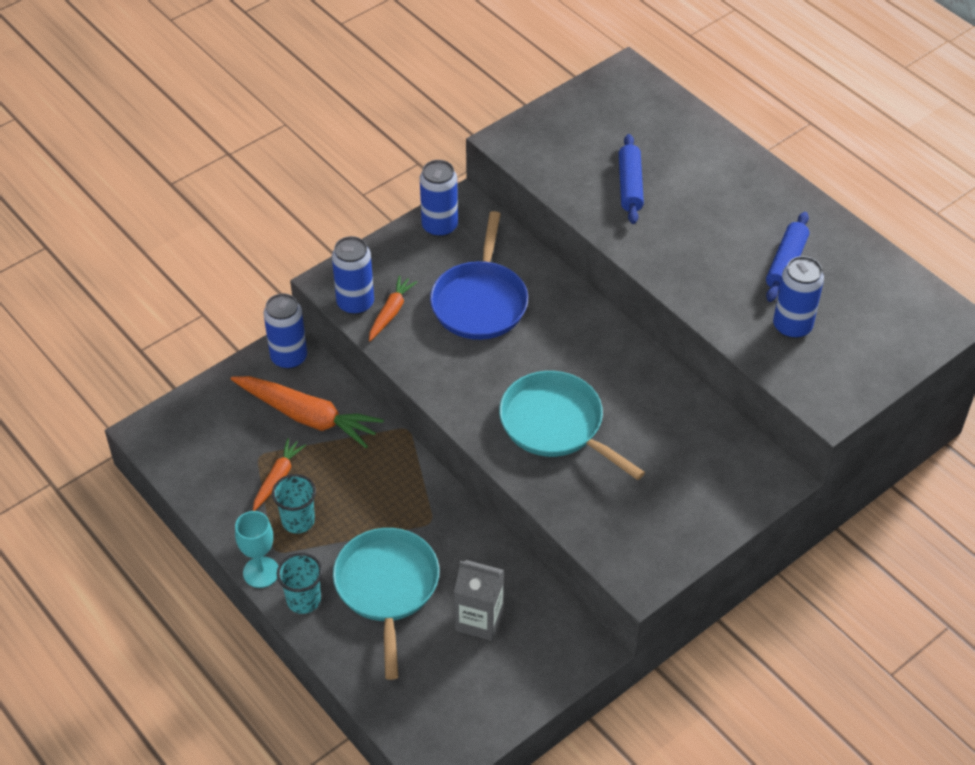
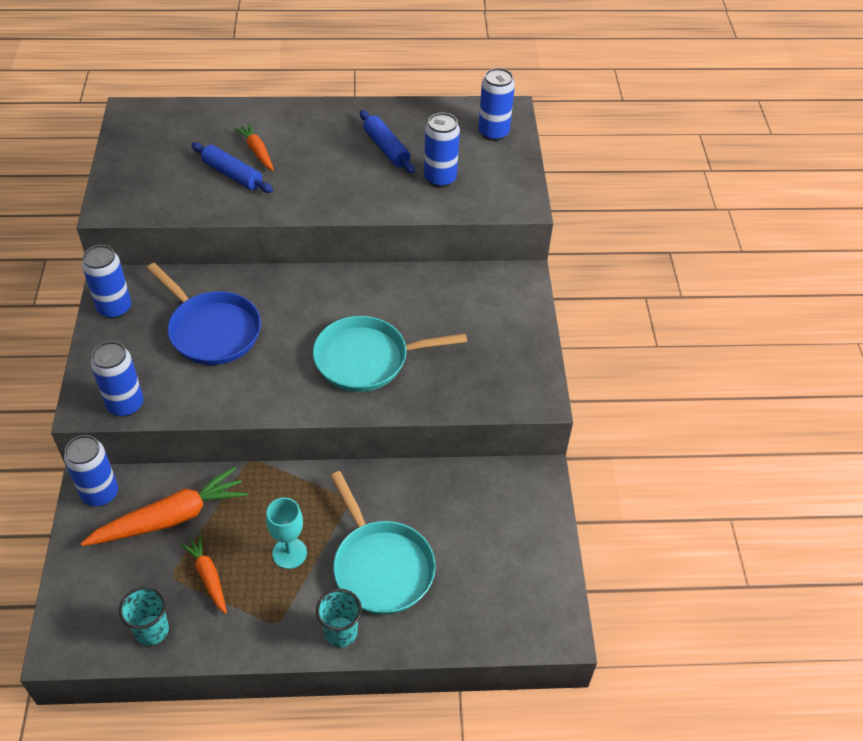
camera: 55 degrees left, 0 degrees up
turquoise goblet [235,511,278,588] -> turquoise goblet moved to [266,498,307,569]
turquoise cup [272,474,316,534] -> turquoise cup moved to [119,586,169,645]
turquoise pan [333,528,439,680] -> turquoise pan turned 150 degrees counterclockwise [330,471,436,614]
orange carrot [369,276,417,341] -> orange carrot moved to [234,123,274,171]
grey carton [454,560,504,641] -> none
none -> blue can [478,68,515,141]

